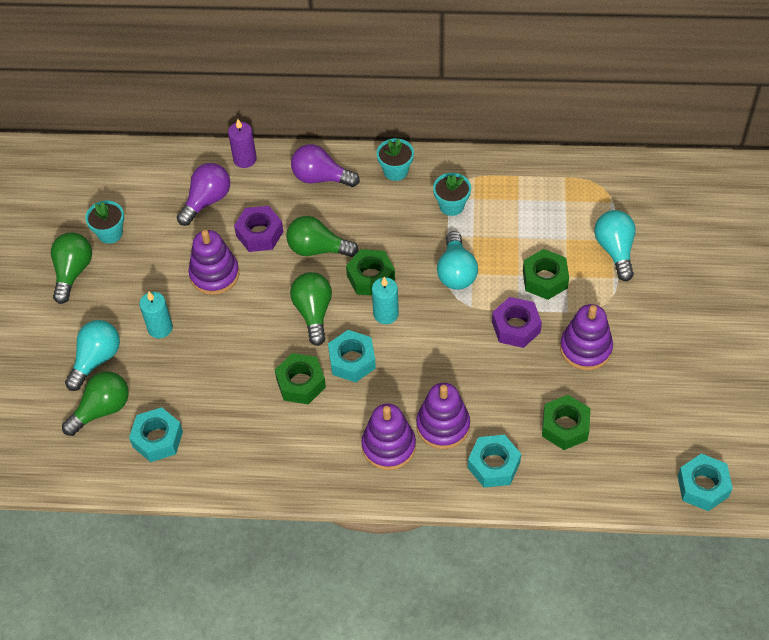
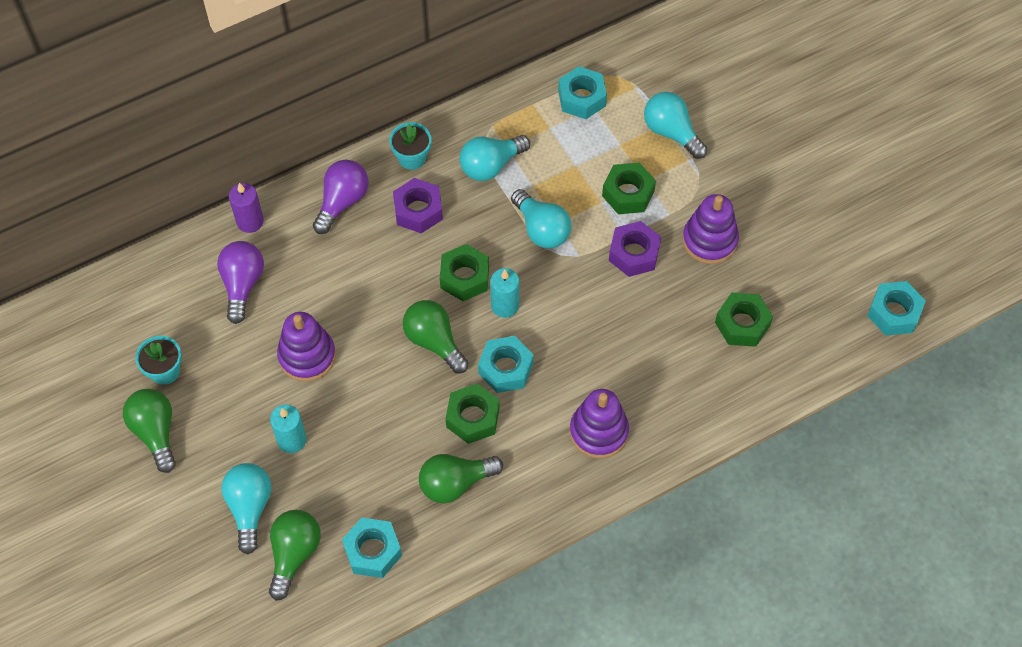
camera: 35 degrees left, 5 degrees up
purple nut [234,206,283,252] -> purple nut moved to [393,178,443,234]
green light bulb [286,216,359,257] -> green light bulb moved to [419,454,503,503]
purple light bulb [291,144,360,187] -> purple light bulb turned 135 degrees clockwise [313,160,369,234]
purple stacking toy [416,383,470,449] -> none
turquoise flower pot [433,173,471,216] -> turquoise light bulb [460,135,530,181]
turquoise nut [468,435,521,488] -> turquoise nut moved to [558,66,607,119]

